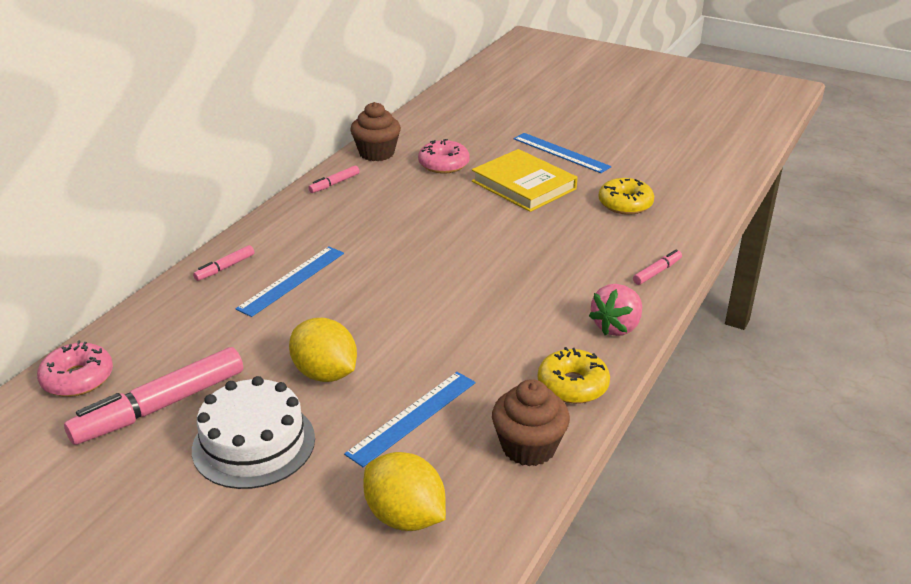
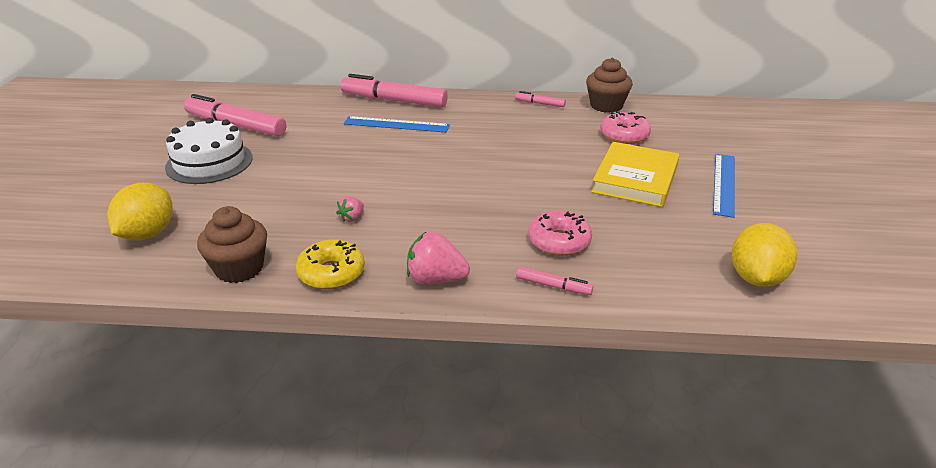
camera: 65 degrees right, 0 degrees up
pink donut [37,340,113,397] -> pink donut moved to [528,210,592,256]
pink marker [193,245,254,281] -> pink marker [341,74,448,107], size x2.18
yellow lemon [289,318,357,382] -> yellow lemon moved to [732,223,797,287]
blue ruler [344,372,475,467] -> none
yellow donut [598,178,654,215] -> none
none -> pink strawberry [336,196,364,222]

